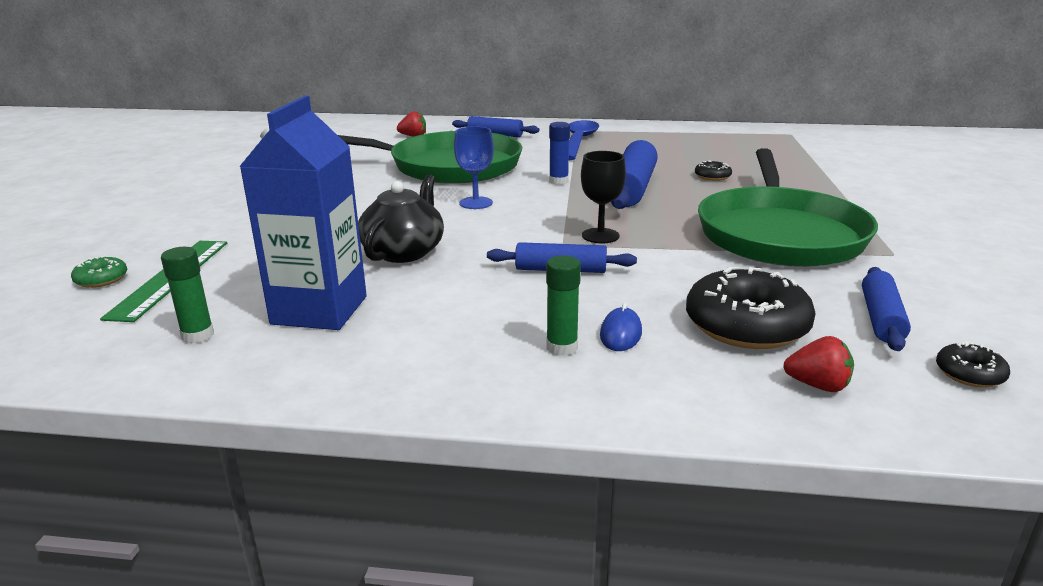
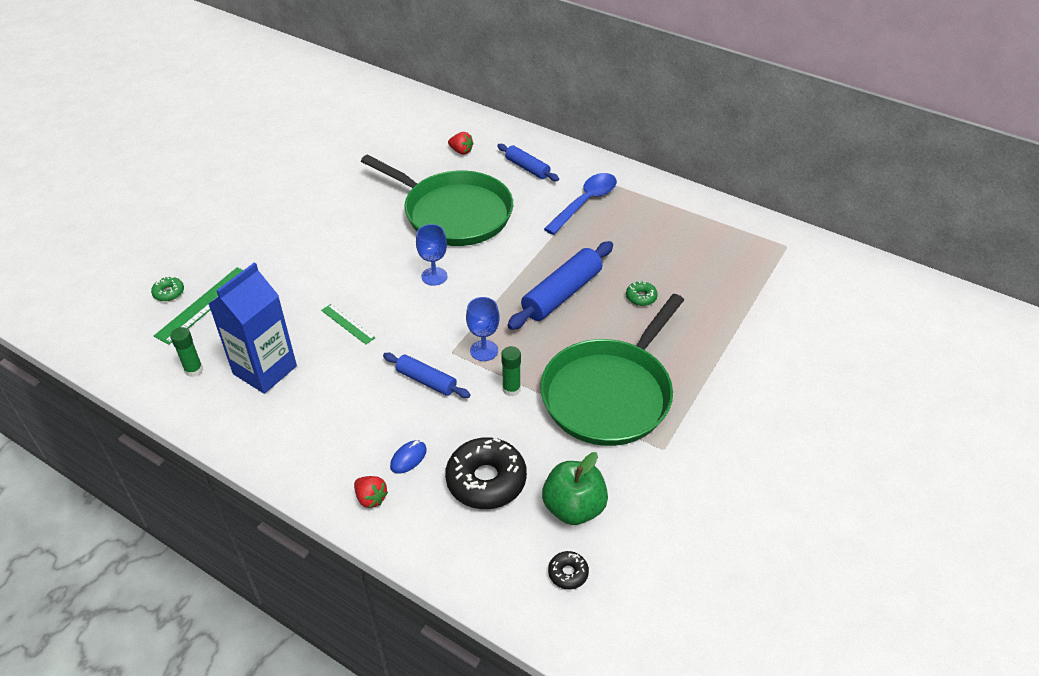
camera: 25 degrees right, 20 degrees up
black teapot [358,174,444,263] -> green ruler [321,304,375,345]
green glue stick [546,256,581,356] -> green glue stick moved to [501,346,521,396]
blue glue stick [549,122,570,185] -> none
black goblet [581,151,626,243] -> blue goblet [466,297,500,361]
black donut [695,160,732,181] -> green donut [626,281,658,306]
red strawberry [783,336,854,392] -> red strawberry moved to [354,476,388,508]
blue rolling pin [862,267,911,351] -> green apple [542,452,608,525]

